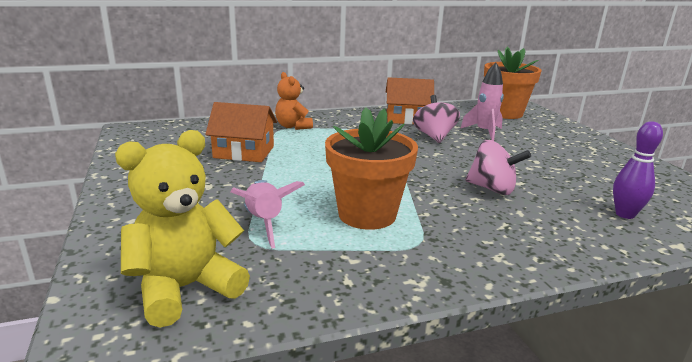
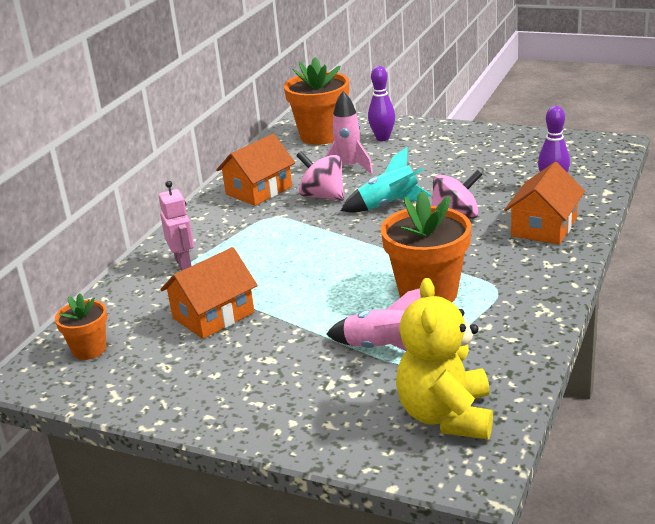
camera: 45 degrees left, 5 degrees up
orange teddy bear [275,72,313,130] -> pink robot [159,181,194,271]
none -> orange flower pot [55,293,107,360]
none -> turquoise rocket [341,147,432,213]
none -> purple bowling pin [368,66,395,141]
none -> orange house [504,162,585,245]

